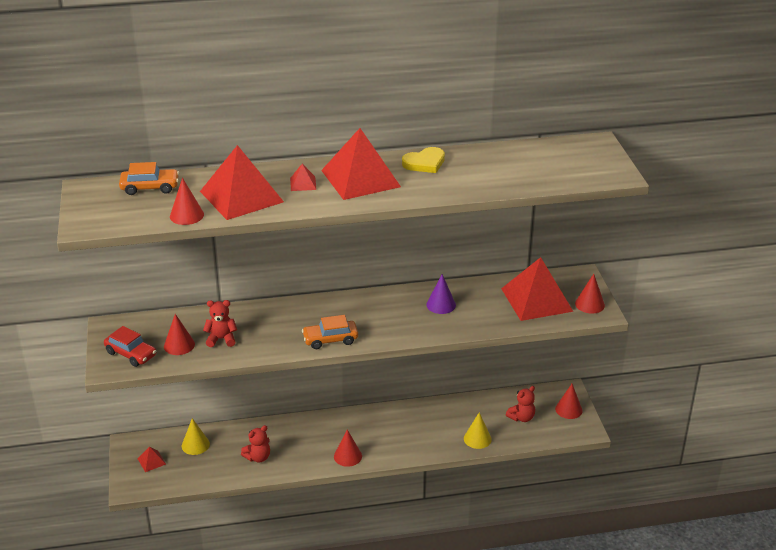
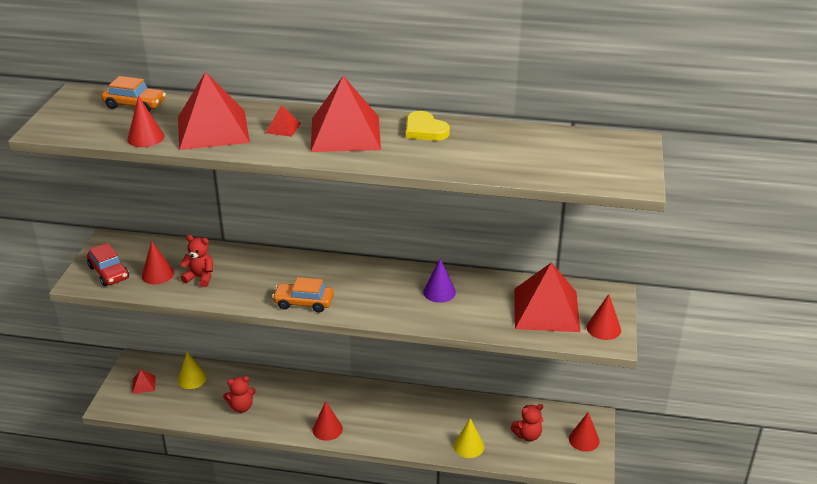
camera: 20 degrees right, 0 degrees up
yellow heart [402,147,445,173] -> yellow heart turned 60 degrees clockwise [406,111,450,141]

